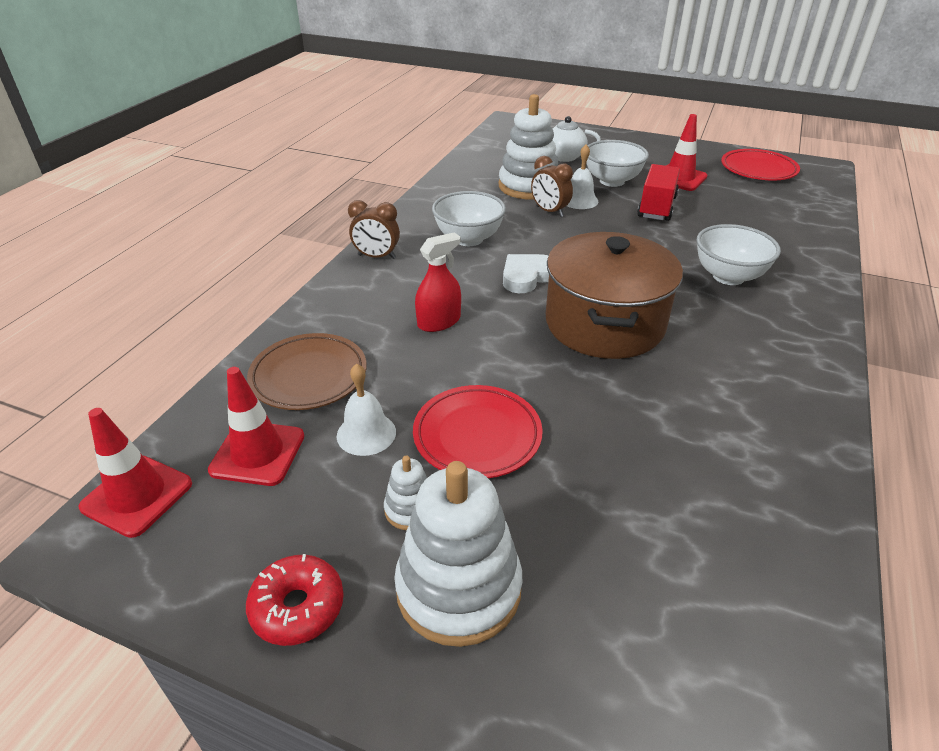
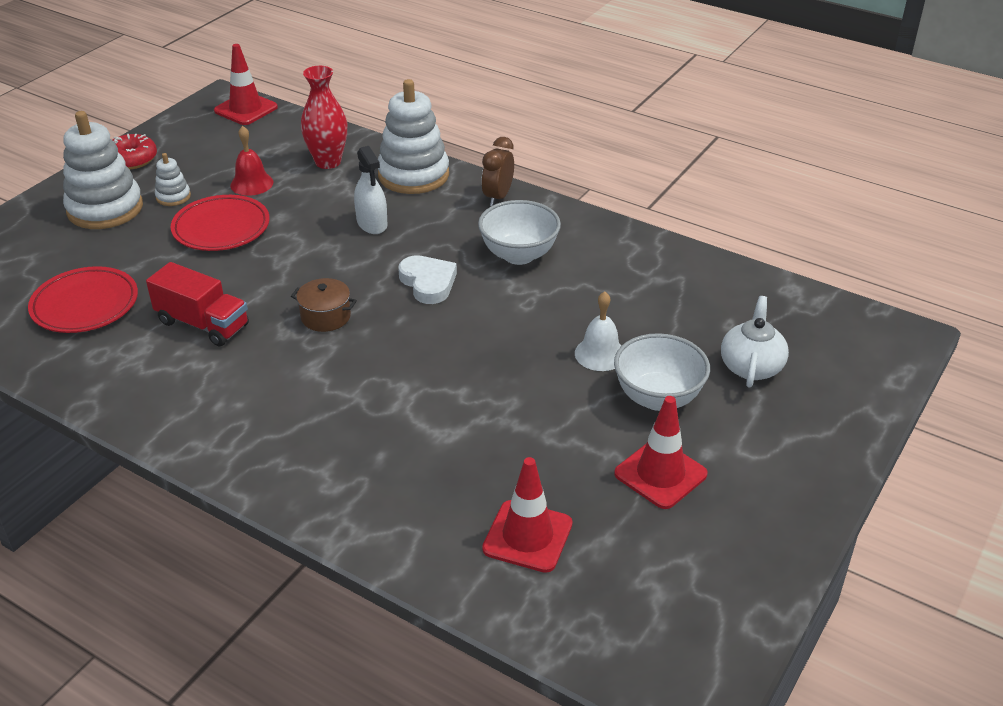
camera: 100 degrees right, 0 degrees up
red traffic cone [208,367,304,486] -> red traffic cone moved to [482,457,573,573]
brown plate [247,333,367,410] -> red vase [301,66,347,169]
white bell [337,363,396,456] -> red bell [230,126,273,196]
red spray bottle [415,232,461,332] -> white spray bottle [354,146,387,234]
white stacking toy [499,94,558,199] -> white stacking toy moved to [378,79,449,194]
brown clock [531,156,573,217] -> none
brown pot [546,232,683,359] -> brown pot [291,278,357,332], size x0.41
red truck [637,164,680,221] -> red truck moved to [146,262,249,347]
white bowl [697,224,781,285] -> none
red plate [721,149,800,181] -> red plate moved to [28,266,138,333]

